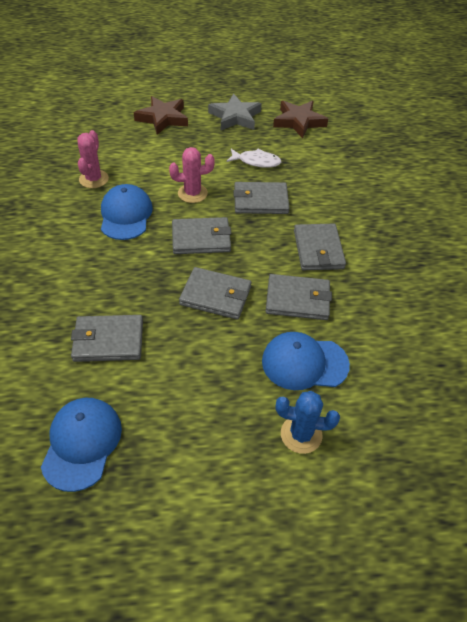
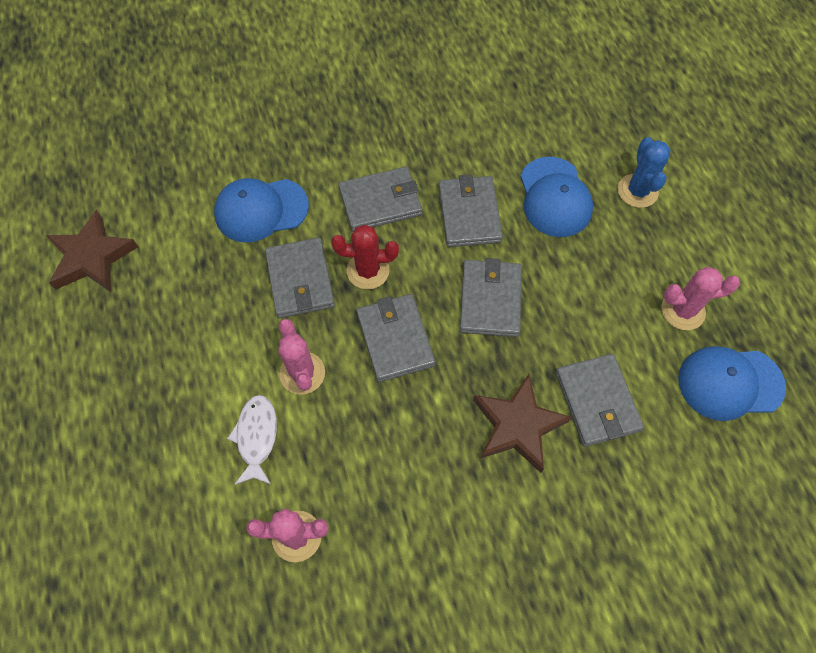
camera: 100 degrees left, 15 degrees up
blue cap [101,184,153,240] -> blue cap moved to [214,178,309,243]
brown star [134,96,188,135] -> brown star moved to [473,374,572,473]
grey star [208,93,262,130] -> none
white fish [227,149,281,168] -> white fish moved to [227,395,277,485]
none -> red cactus [331,225,399,289]
none -> pink cactus [661,267,740,330]

